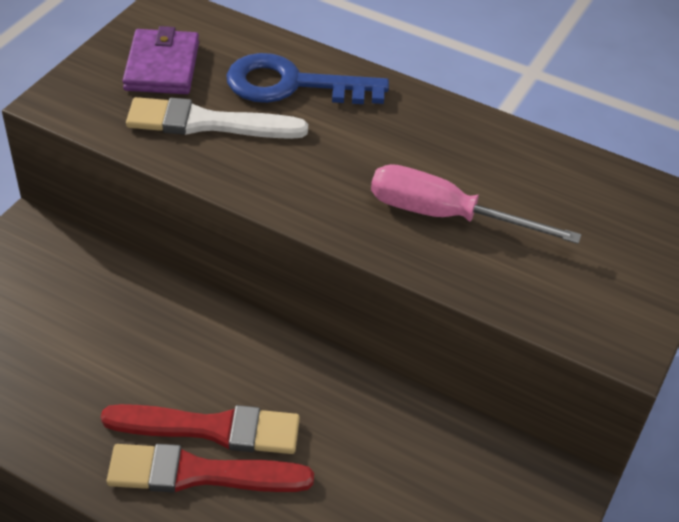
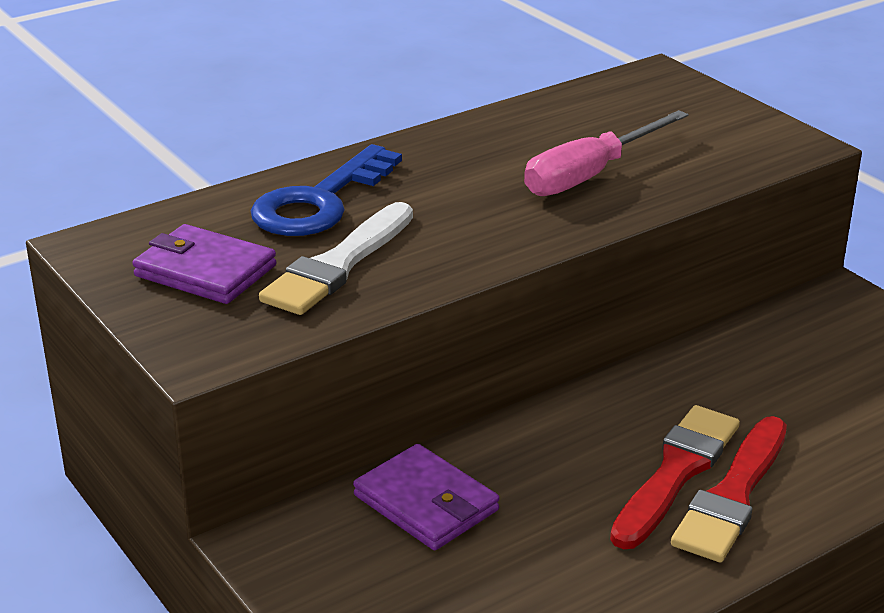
camera: 60 degrees left, 15 degrees down
none -> purple wallet [353,444,499,550]

